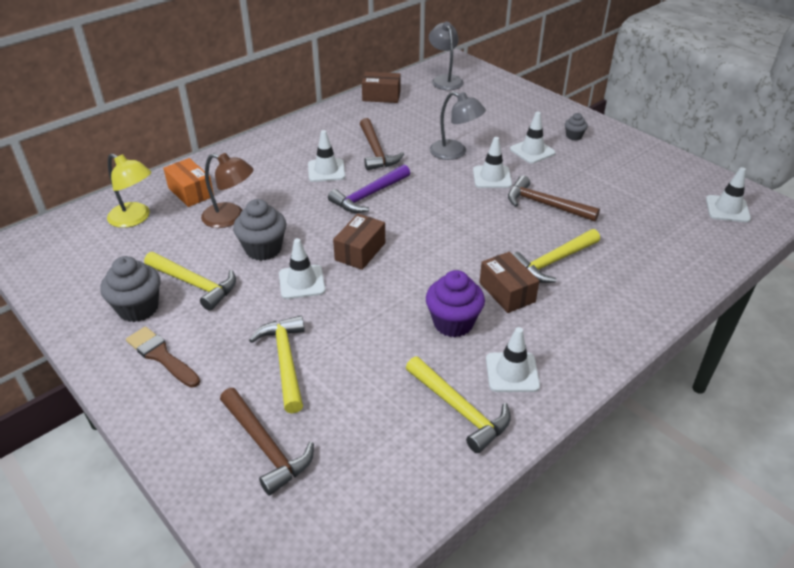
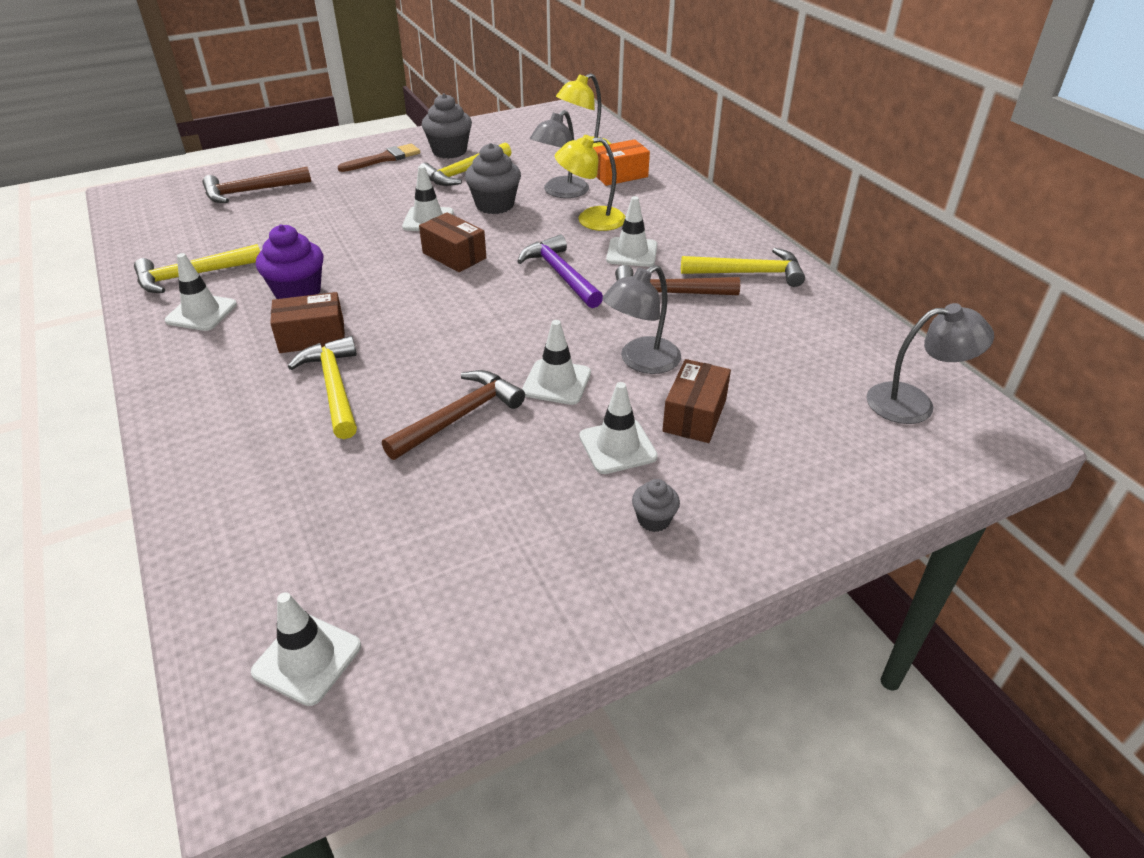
camera: 105 degrees right, 0 degrees up
brown lamp [201,153,254,228] -> grey lamp [530,110,589,198]
yellow hammer [249,316,305,413] -> yellow hammer moved to [681,248,805,287]
brown box [362,72,401,103] -> brown box moved to [662,359,731,443]
none -> yellow lamp [555,135,625,231]

